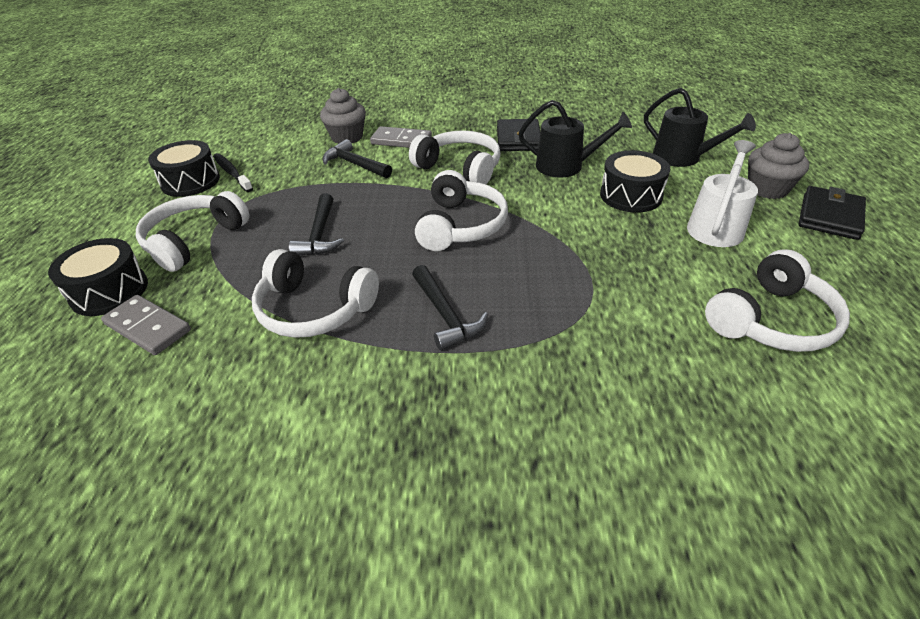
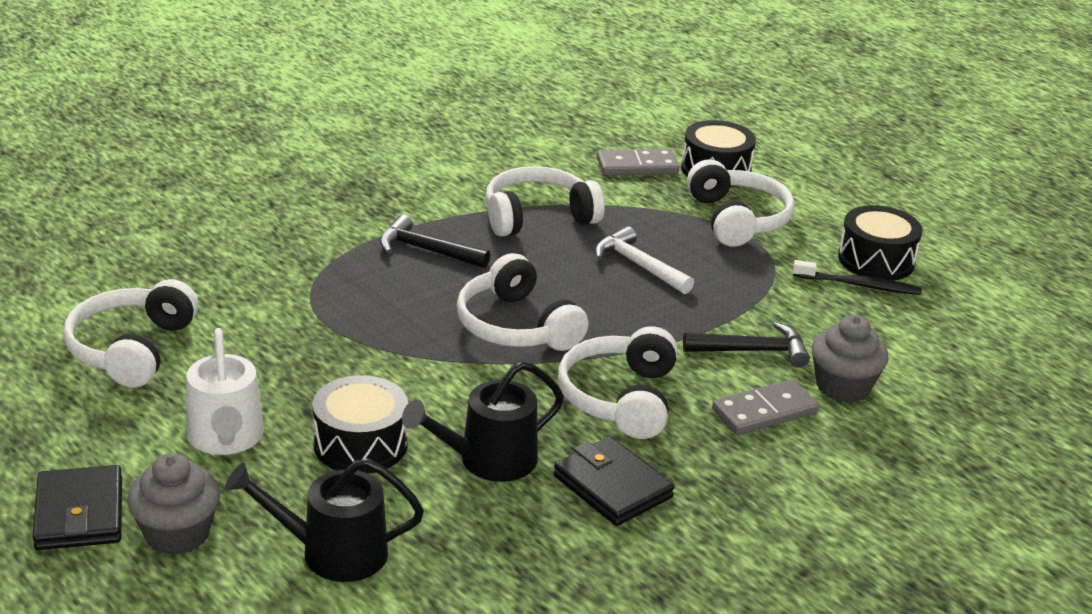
camera: 135 degrees right, 10 degrees down
black hammer [289,193,344,256] -> white hammer [595,226,694,294]
white headphones [409,130,501,184] -> white headphones turned 105 degrees clockwise [558,326,677,439]

